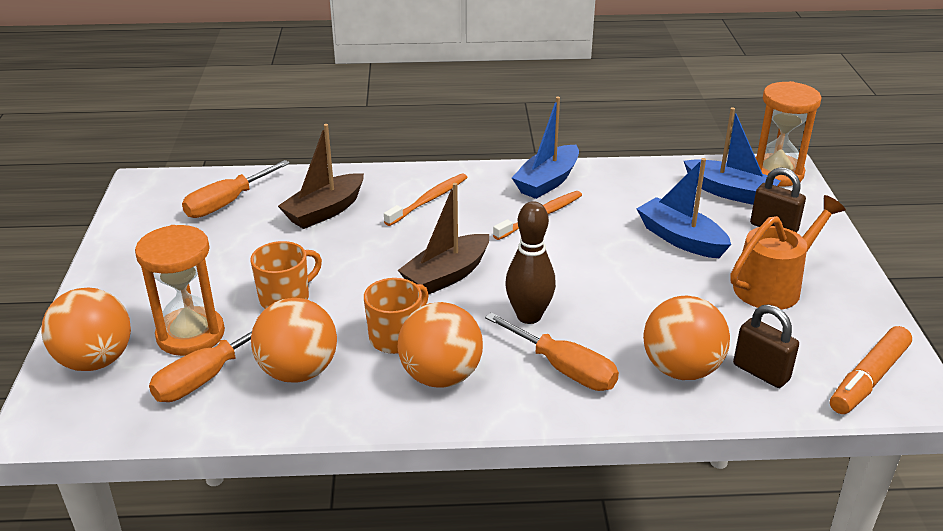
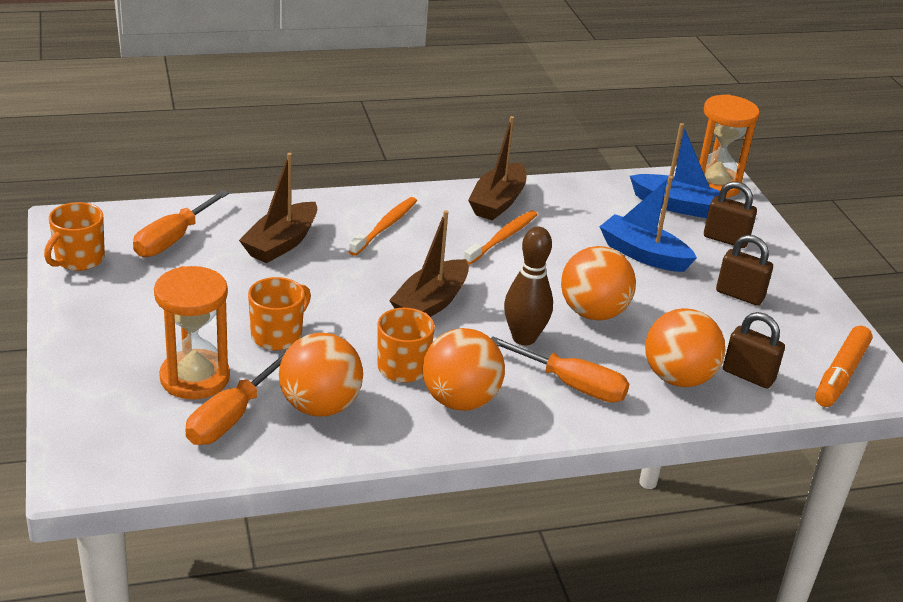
camera: 15 degrees left, 0 degrees up
orange ball [41,287,131,371] -> orange ball moved to [561,246,636,320]
blue boat [512,97,579,199] -> brown boat [468,116,526,221]
orange watering can [730,195,846,310] -> brown padlock [716,235,773,306]
none -> orange mug [44,202,105,271]

